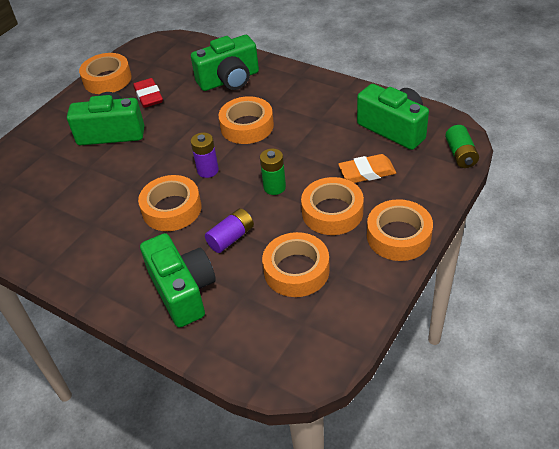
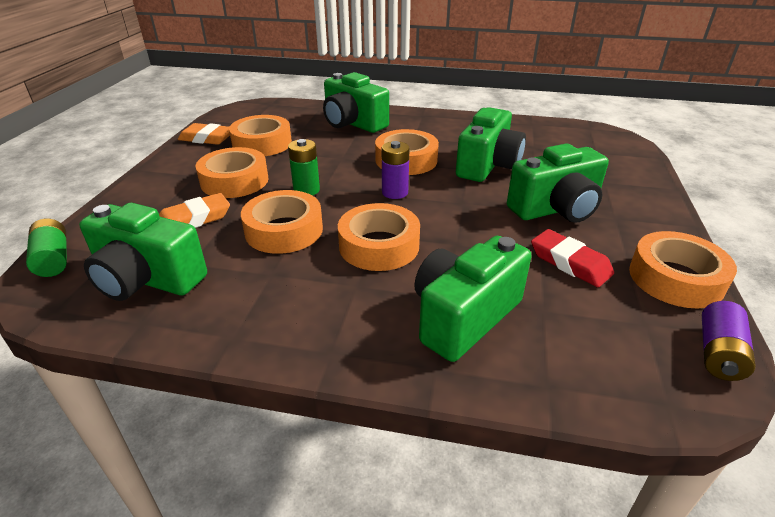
camera: 155 degrees right, 10 degrees down
purple battery [205,208,254,253] -> purple battery moved to [702,301,756,381]
orange tape [367,199,433,261] -> orange tape moved to [241,190,323,254]
none -> orange eraser [178,123,230,145]
none -> green camera [456,107,526,182]

